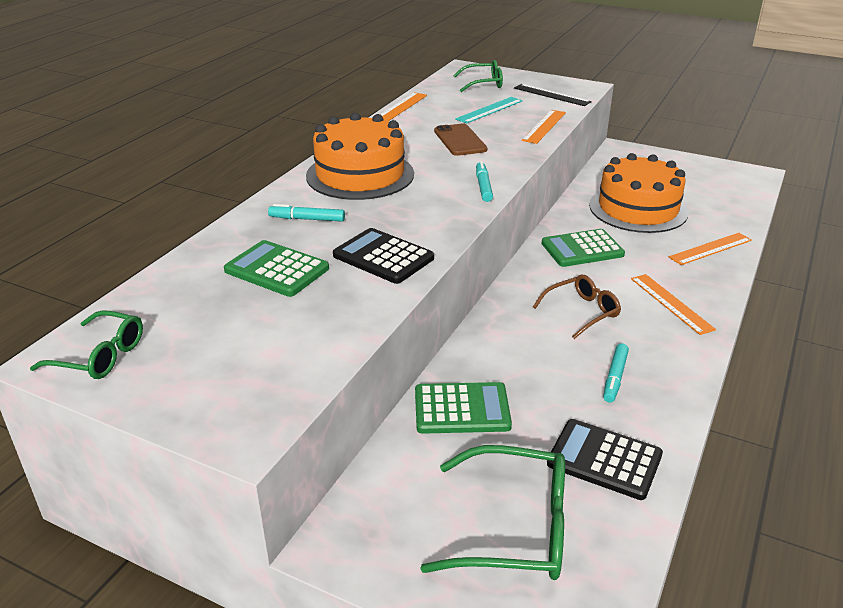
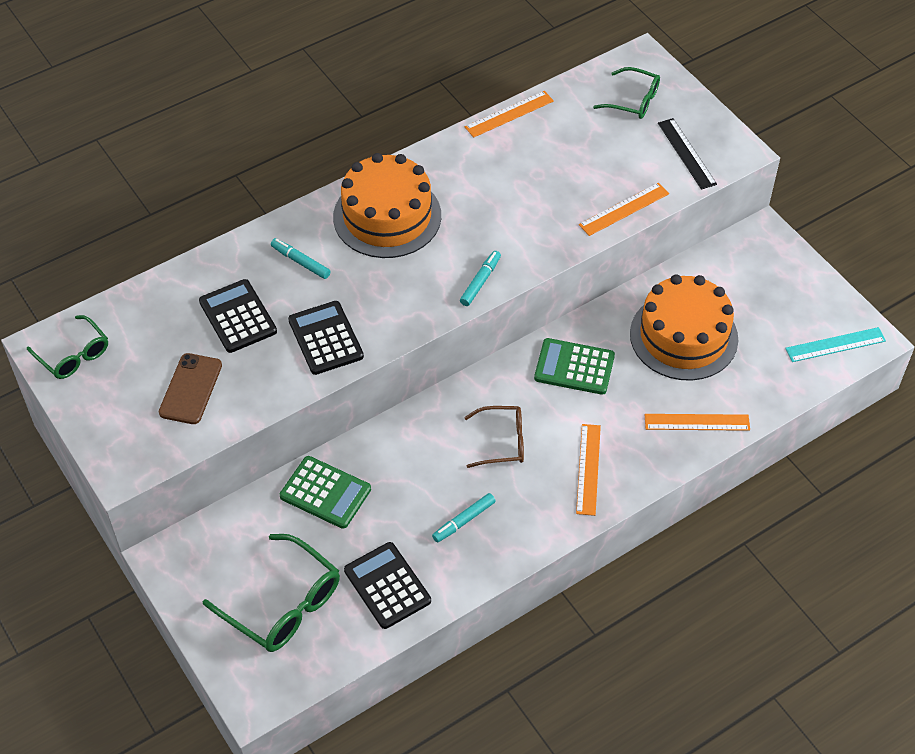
camera: 30 degrees right, 20 degrees up
green calculator [224,240,329,297] -> black calculator [199,279,277,353]
brown phone [434,124,487,156] -> brown phone moved to [159,353,222,424]
turquoise ruler [455,97,522,124] -> turquoise ruler moved to [785,327,886,362]

